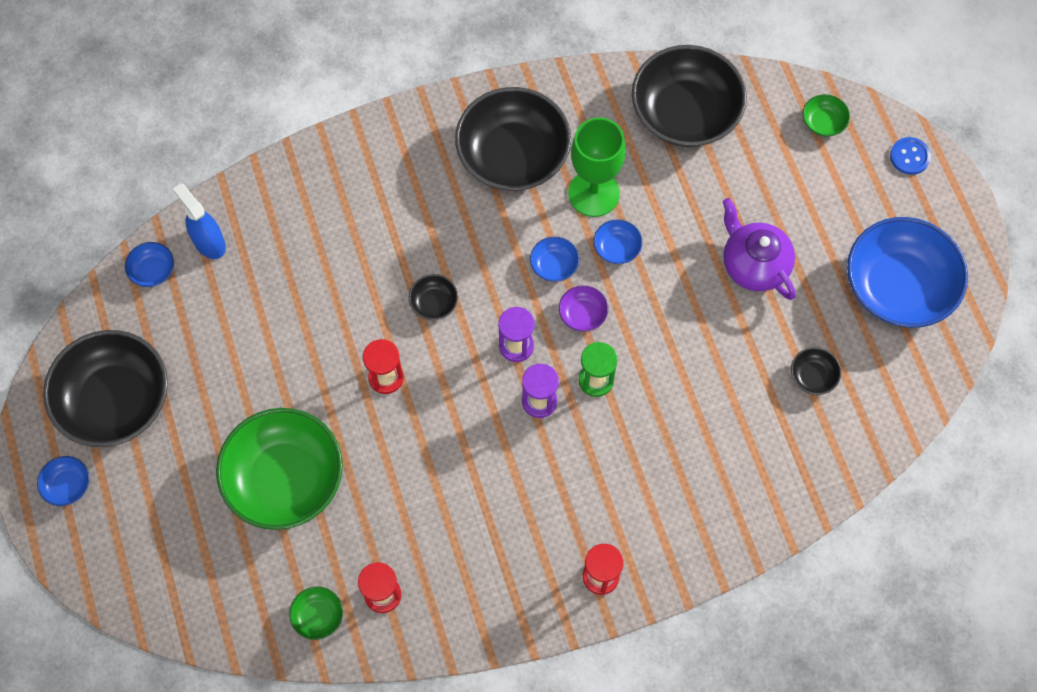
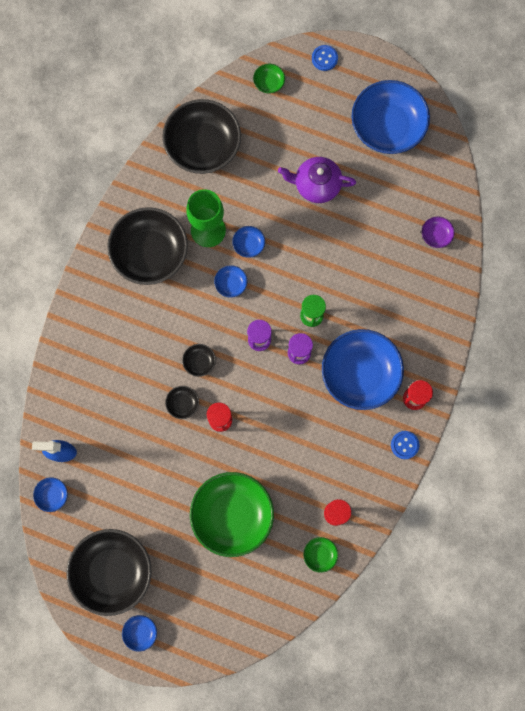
camera: 50 degrees left, 10 degrees up
purple bowl [559,285,608,332] -> purple bowl moved to [422,217,455,248]
black bowl [791,347,841,395] -> black bowl moved to [165,386,199,419]
none -> blue bowl [322,329,404,410]
none -> blue button [391,431,420,459]

